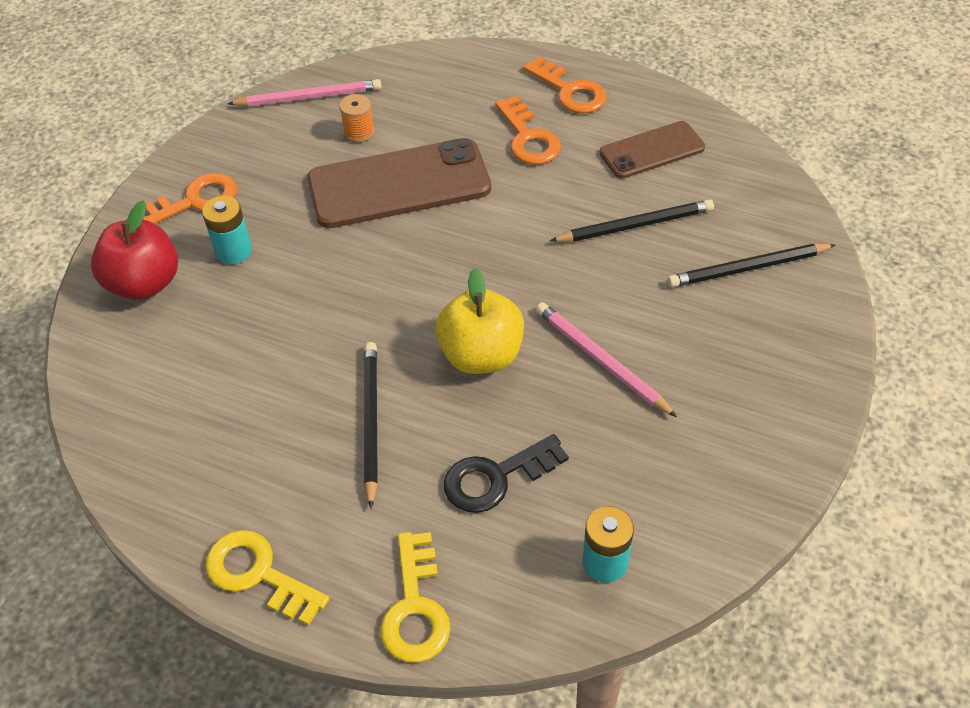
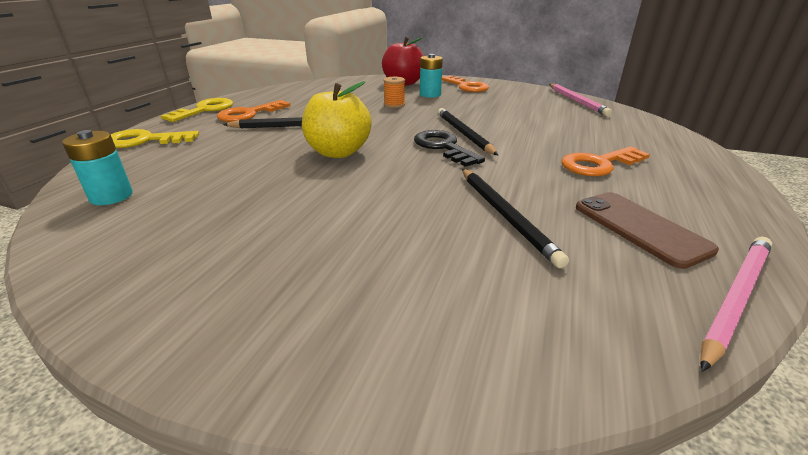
camera: 85 degrees right, 20 degrees down
brown phone [307,138,491,228] -> none
orange spool [339,94,374,143] -> orange spool moved to [383,77,405,108]
black key [444,434,569,513] -> black key moved to [414,130,485,167]
orange key [523,56,607,113] -> orange key moved to [217,100,290,122]
pink pencil [536,302,677,417] -> pink pencil moved to [700,237,772,372]
black pencil [668,244,835,287] -> black pencil moved to [438,108,498,155]

